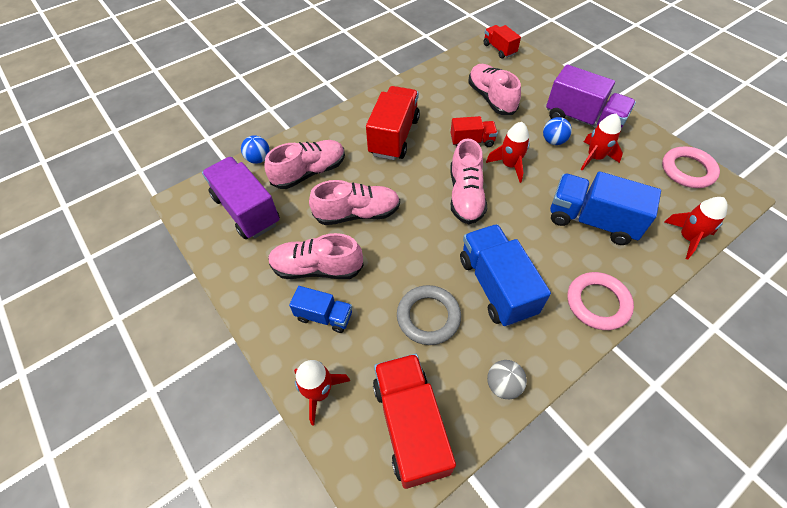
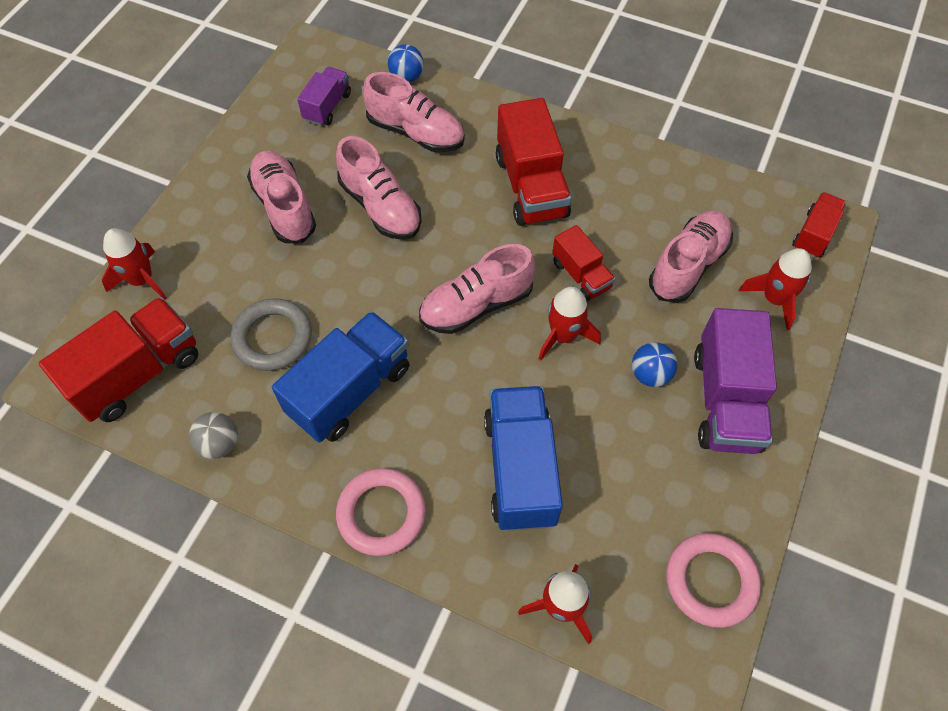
camera: 60 degrees right, 5 degrees up
purple truck [202,157,280,239] -> purple truck [297,67,351,126], size x0.56
blue truck [289,286,352,333] -> none
red truck [366,86,420,160] -> red truck turned 90 degrees clockwise [496,98,572,226]
red rocket [581,114,623,170] -> red rocket moved to [739,248,812,330]

